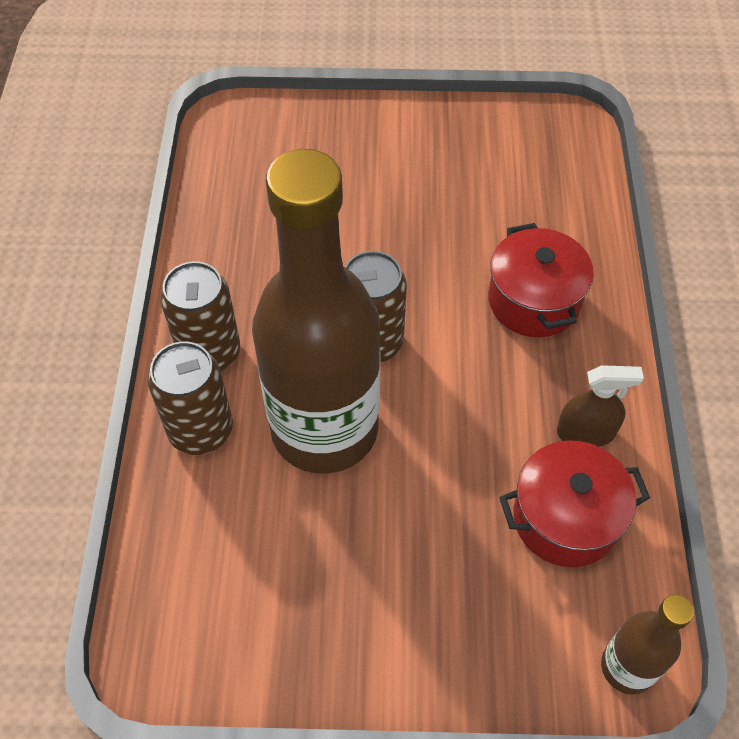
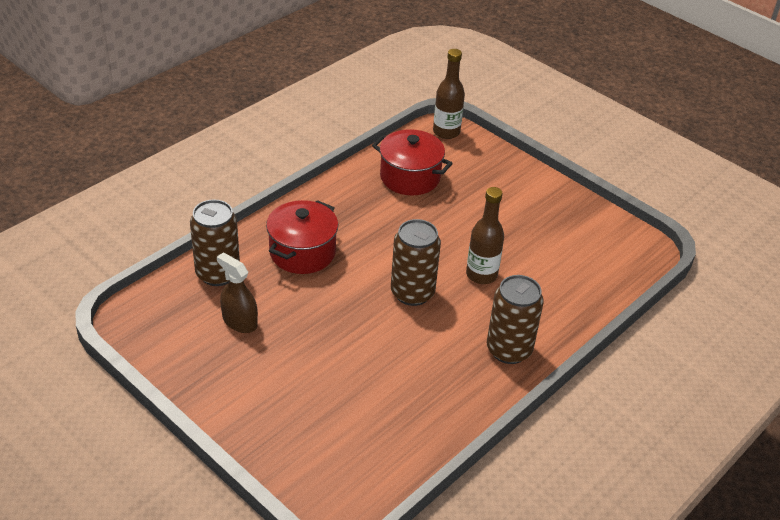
camera: 140 degrees left, 15 degrees down
brown can [148,341,233,455] -> brown can moved to [190,199,240,286]
brown bottle [252,149,381,474] -> brown bottle [466,187,504,284], size x0.45
brown spray bottle [557,365,644,447] -> brown spray bottle moved to [217,253,258,333]

